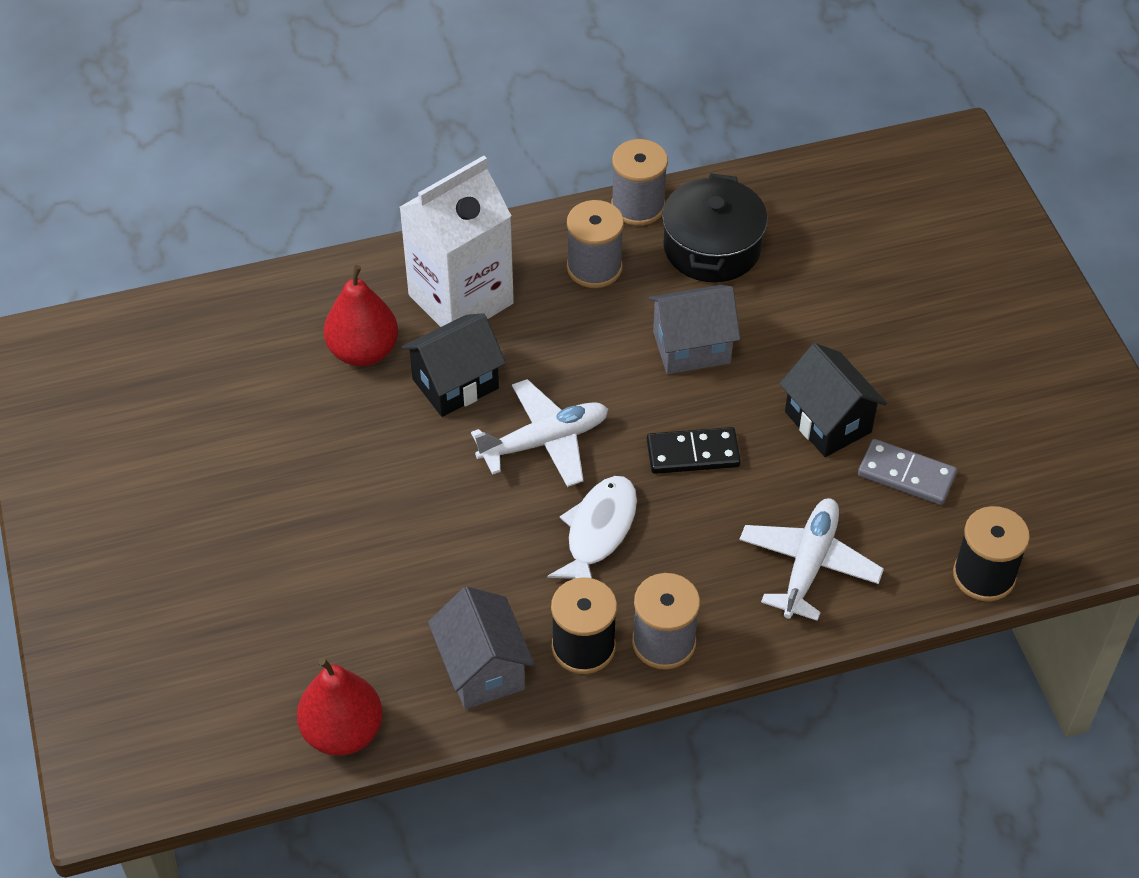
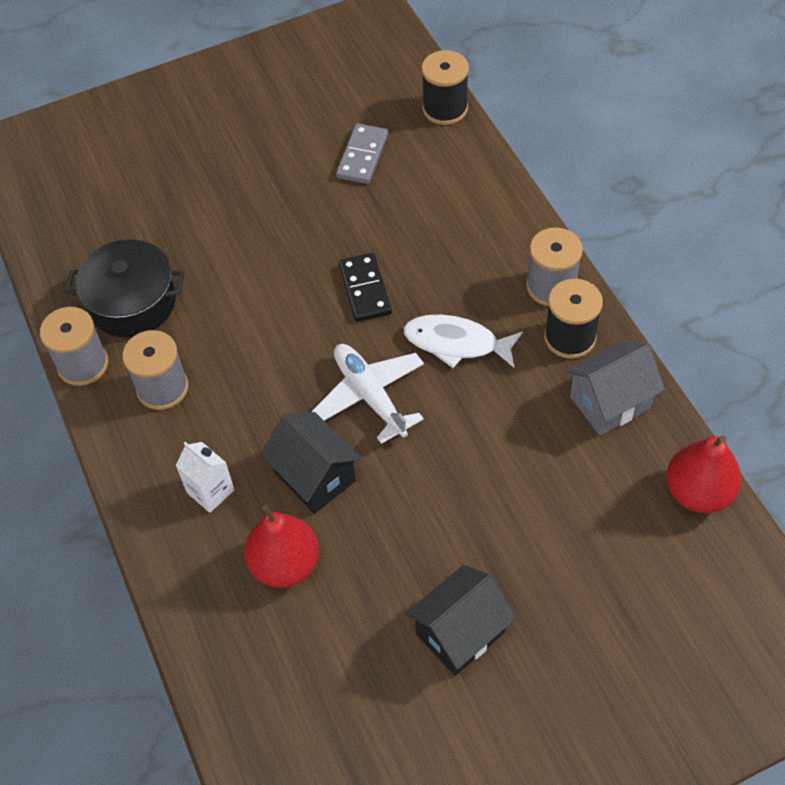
camera: 95 degrees left, 5 degrees up
white carton [399,156,514,327] -> white carton [175,442,235,513], size x0.46
grey house [648,285,740,374] -> none
white plane [739,498,884,621] -> none
black house [779,343,887,457] -> black house moved to [406,565,516,676]

